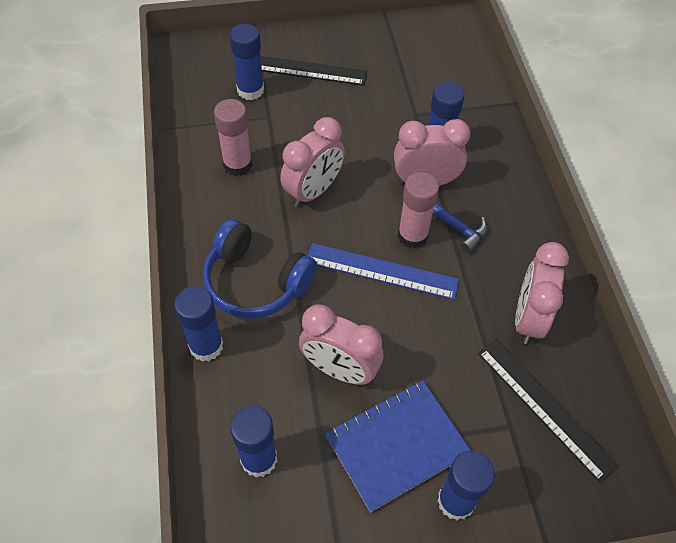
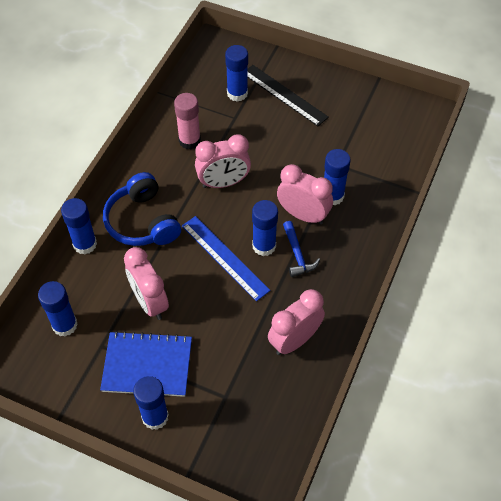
camera: 35 degrees right, 0 degrees up
pink glue stick [398,172,439,249] -> blue glue stick [252,200,278,256]
black ruler [478,339,619,483] -> none

